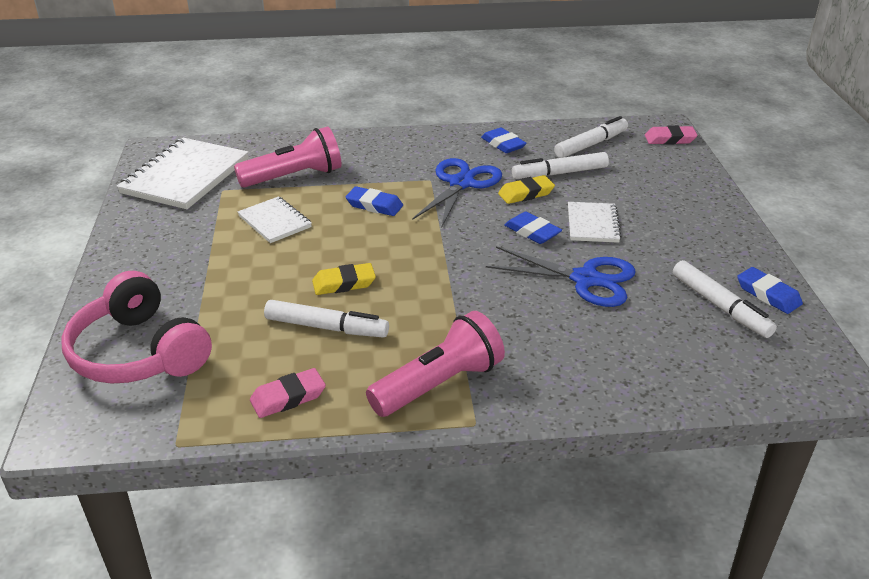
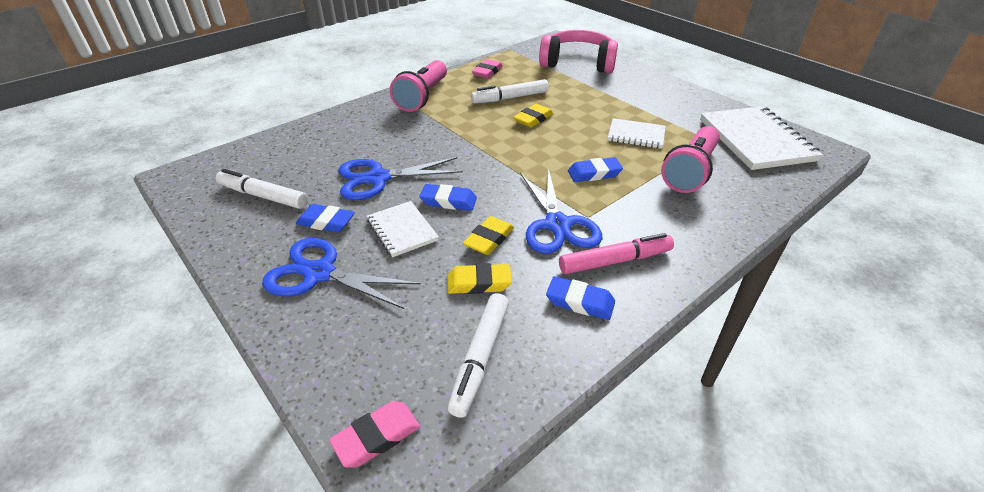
camera: 145 degrees right, 5 degrees up
white marker [512,152,609,179] -> yellow eraser [447,263,512,294]
blue eraser [737,267,803,314] -> blue eraser moved to [296,204,355,233]
none -> blue scissors [262,238,421,309]
none -> pink marker [559,233,674,274]

